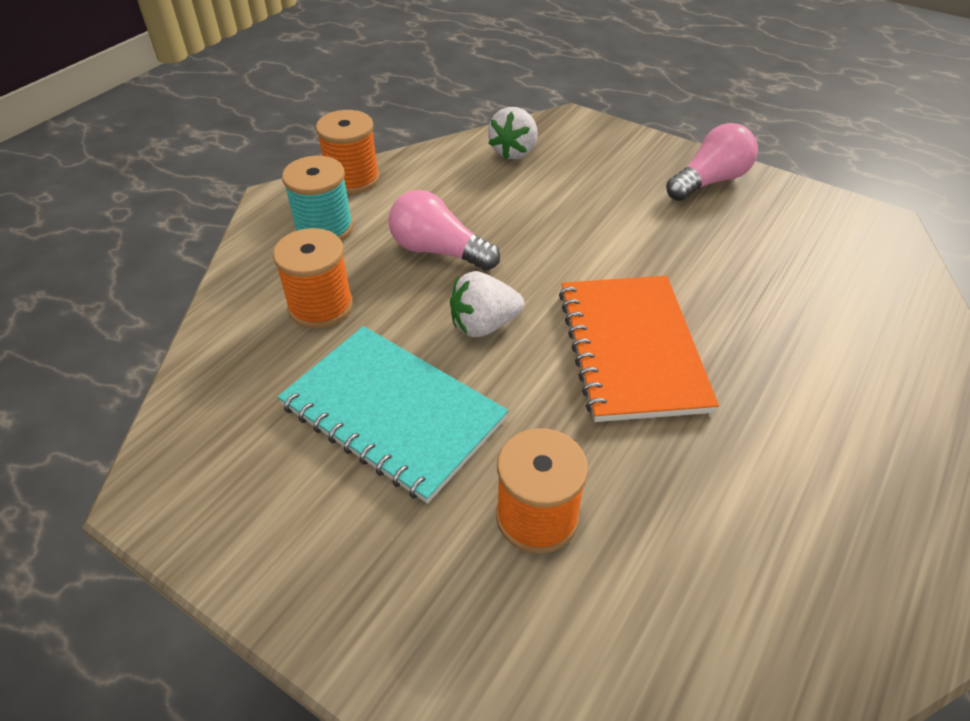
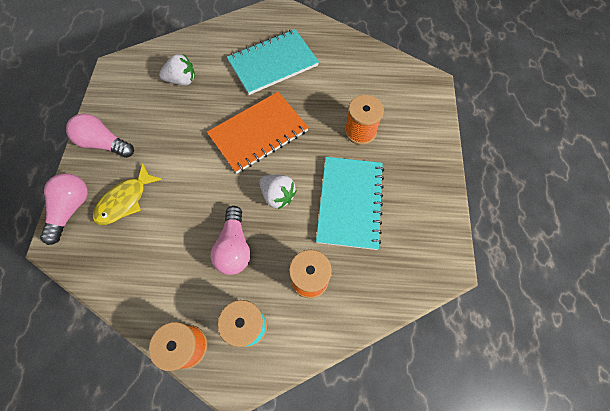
camera: 120 degrees left, 20 degrees up
white strawberry [488,107,537,159] -> white strawberry moved to [159,54,195,86]
none -> pink light bulb [40,173,88,245]
none -> yellow fish [93,163,162,225]
none -> turquoise notebook [227,29,319,95]

